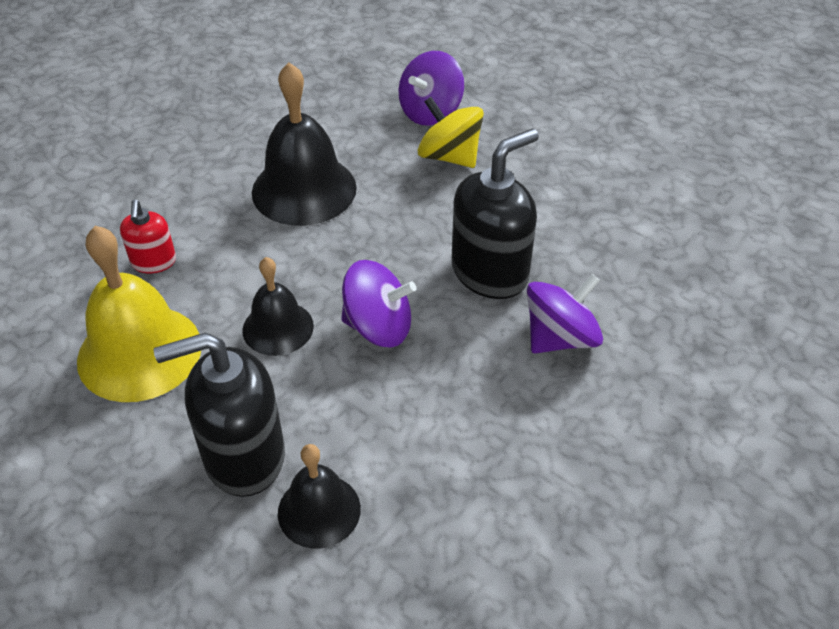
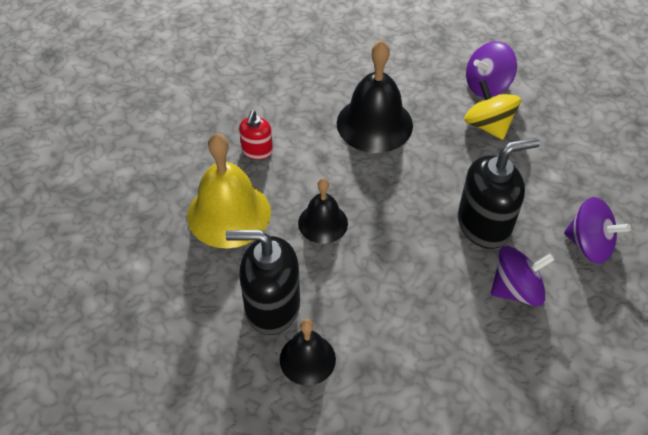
camera: 20 degrees right, 5 degrees up
purple spinning top [341,260,417,348] -> purple spinning top moved to [564,197,631,264]

